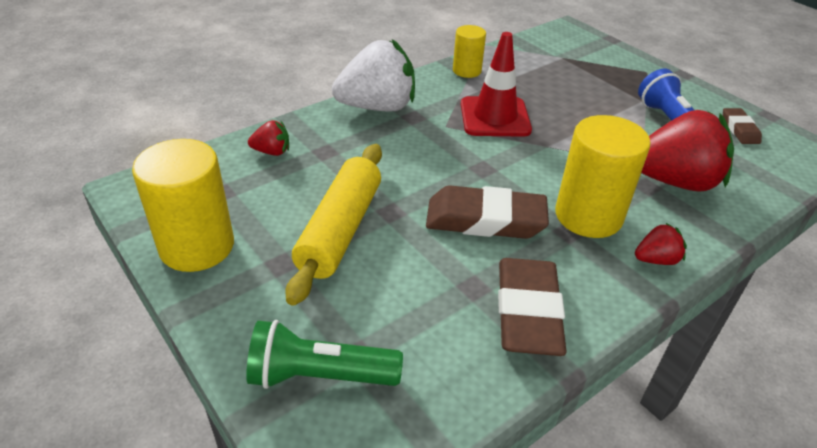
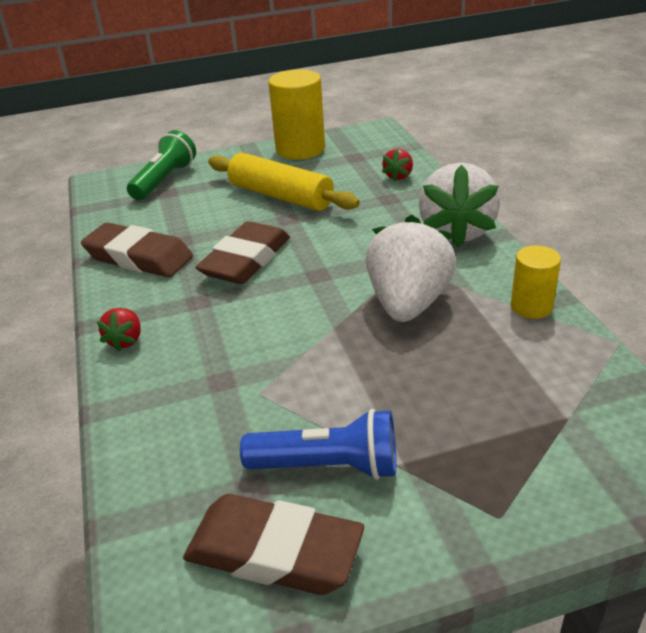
camera: 115 degrees right, 5 degrees down
red traffic cone [461,32,532,137] -> white strawberry [366,215,456,322]
yellow cylinder [555,115,651,238] -> none
red strawberry [641,110,734,192] -> none
brown eraser [723,108,762,144] -> brown eraser [183,494,364,595], size x1.90

